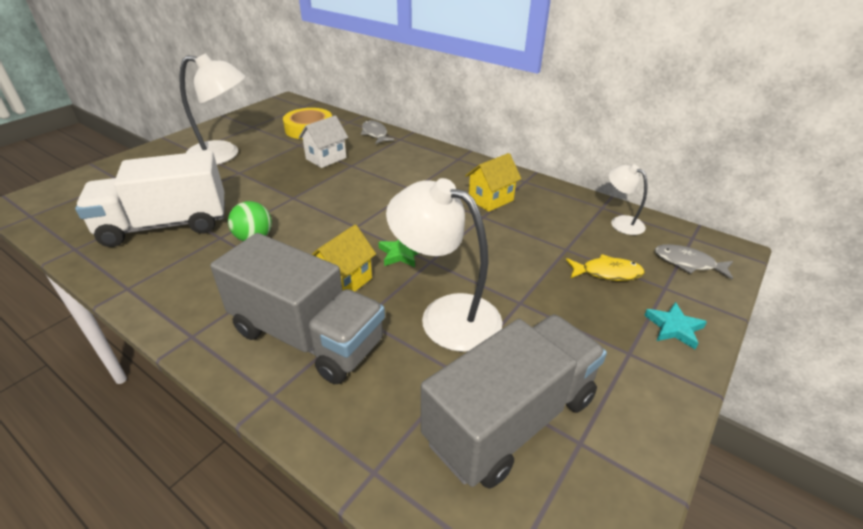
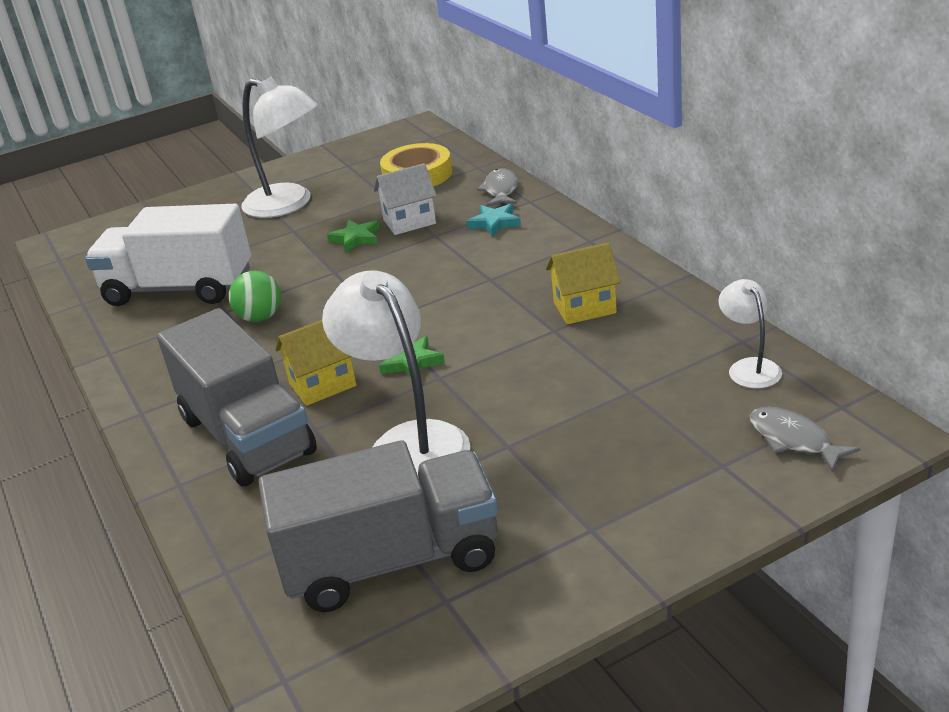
camera: 30 degrees right, 5 degrees down
yellow fish [566,254,645,281] -> none
turquoise star [644,302,707,349] -> turquoise star moved to [466,204,521,237]
none -> green star [327,220,380,252]

